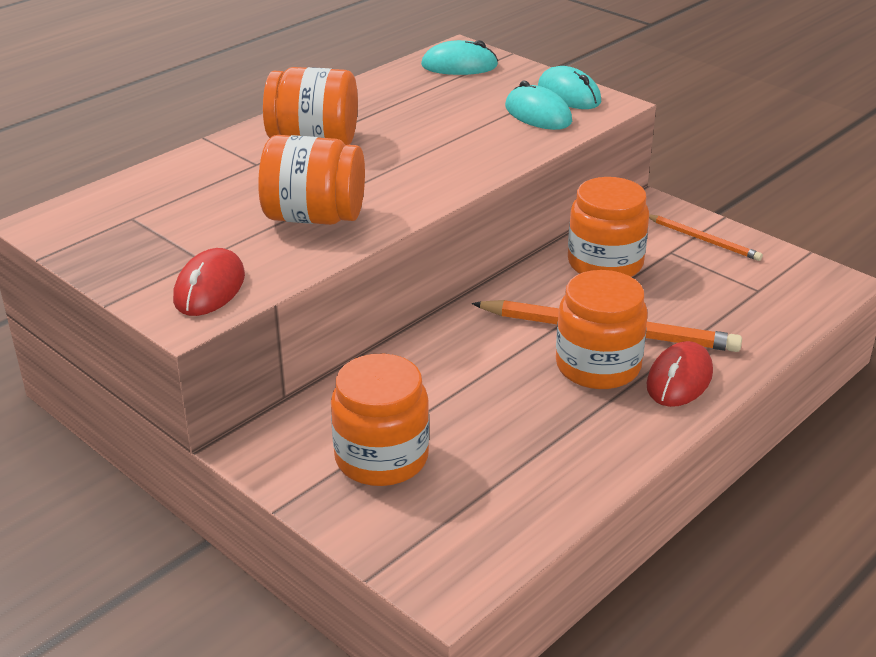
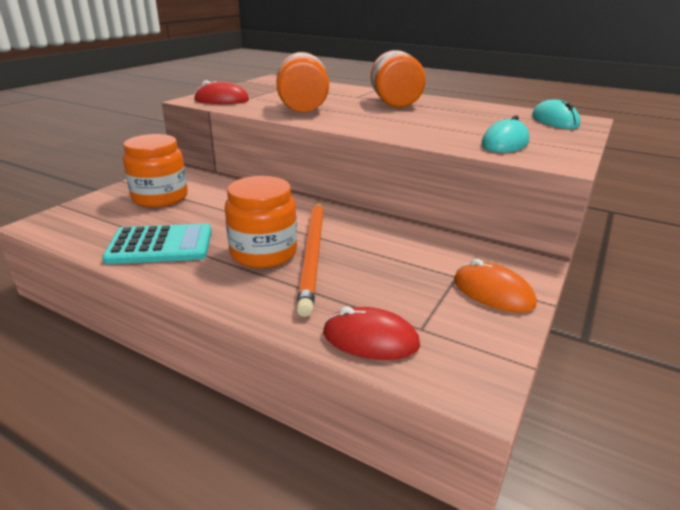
camera: 75 degrees right, 5 degrees down
turquoise mouse [538,66,601,109] -> none
orange jar [568,177,649,277] -> none
red mouse [646,341,713,407] -> red mouse moved to [323,307,420,360]
orange pencil [649,214,763,261] -> orange mouse [454,259,537,313]
none -> turquoise calculator [102,224,212,264]

